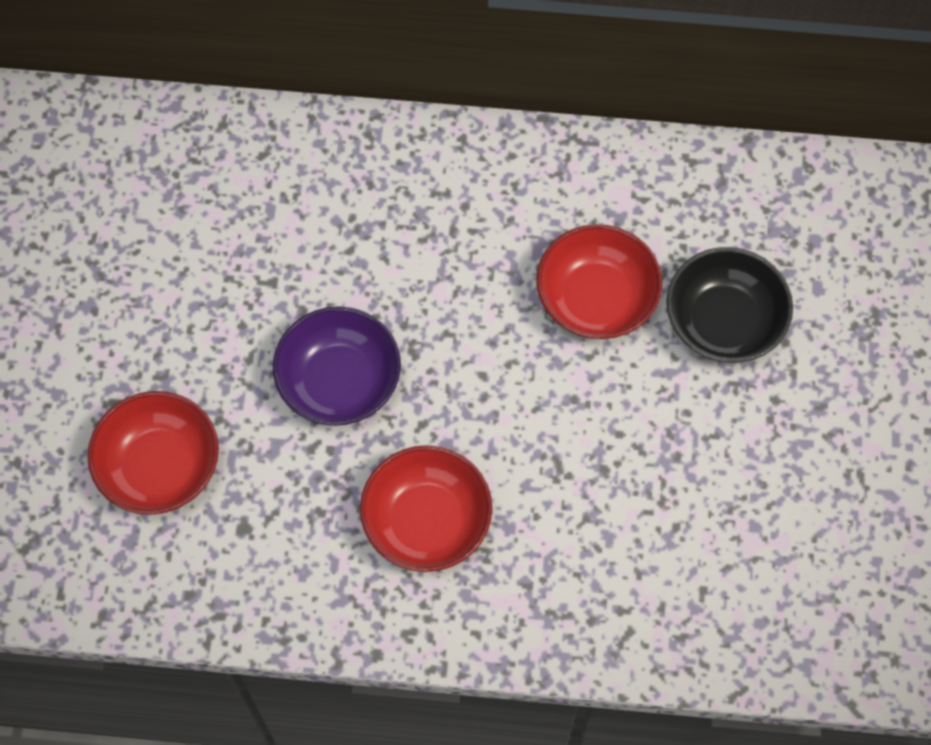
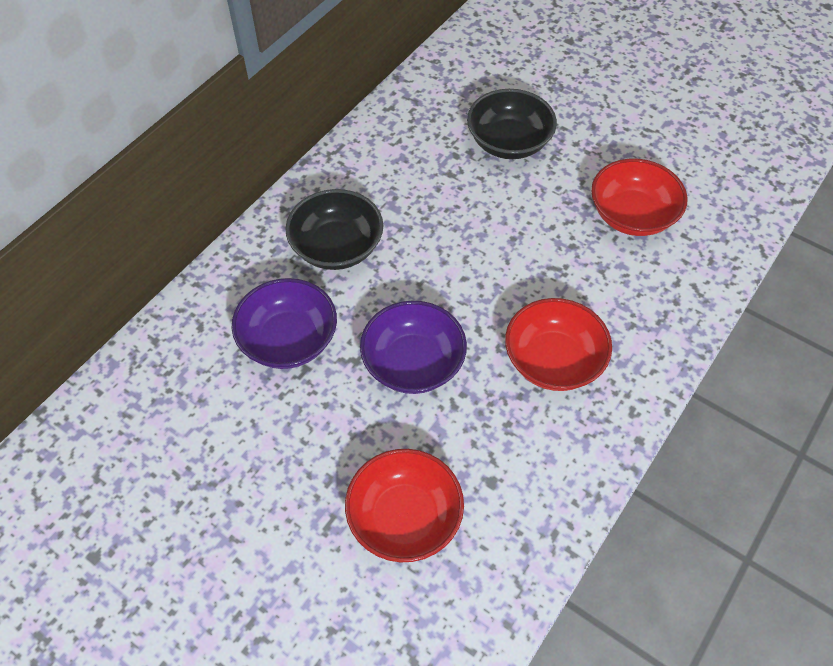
camera: 60 degrees left, 10 degrees down
red bowl [536,224,662,339] -> red bowl moved to [591,159,688,236]
none -> purple bowl [232,278,337,369]
none -> black bowl [285,189,383,270]

